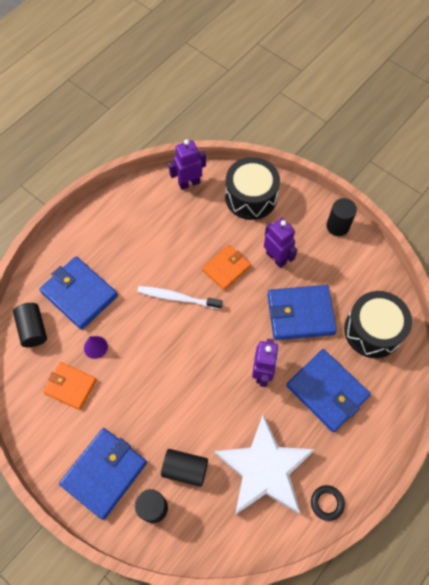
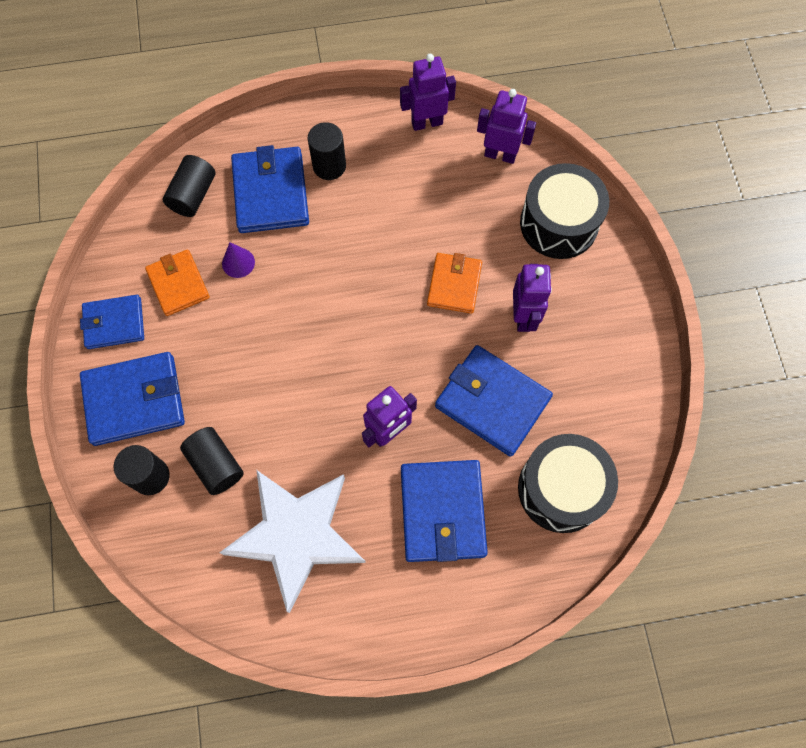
camera: 40 degrees right, 5 degrees up
white toothbrush [137,286,222,309] -> none
orange wallet [202,245,251,290] -> orange wallet turned 75 degrees counterclockwise [427,253,482,314]
black ring [311,485,345,521] -> none
black cylinder [326,198,357,236] -> black cylinder moved to [308,122,346,180]
none -> blue wallet [80,295,144,349]
none -> purple robot [400,54,456,131]

